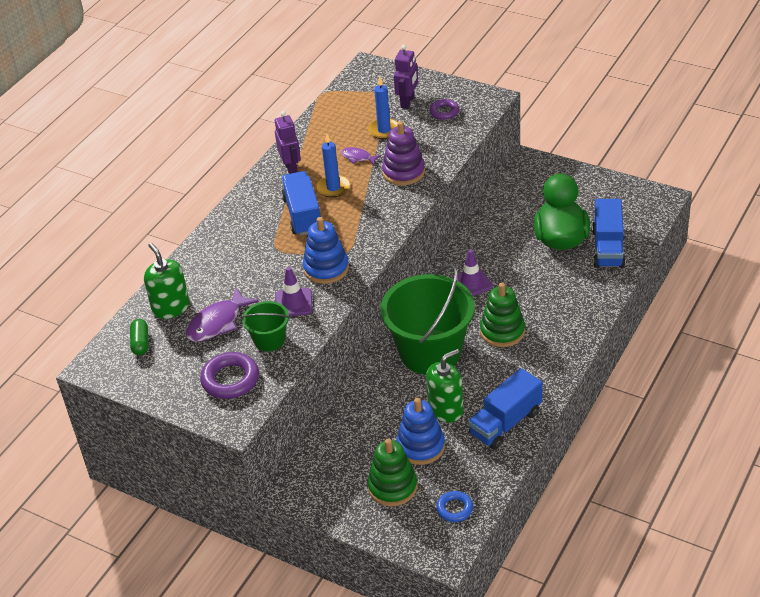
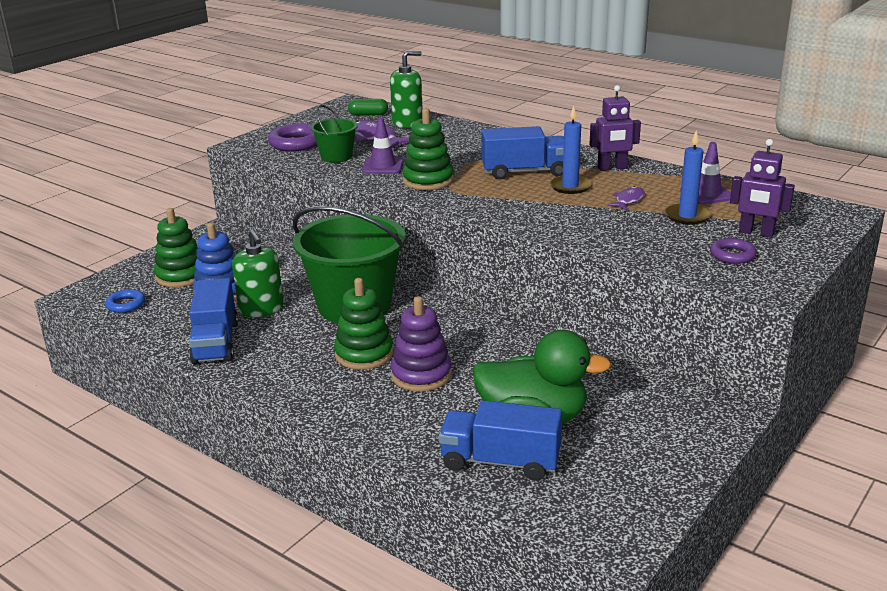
camera: 95 degrees right, 15 degrees down
blue stacking toy [303,217,349,284] -> green stacking toy [402,108,454,190]
purple stacking toy [382,121,425,185] -> purple stacking toy moved to [390,296,452,392]
purple traffic cone [451,249,493,296] -> purple traffic cone moved to [680,142,731,205]
blue truck [468,368,543,450] -> blue truck turned 150 degrees counterclockwise [189,278,238,364]

